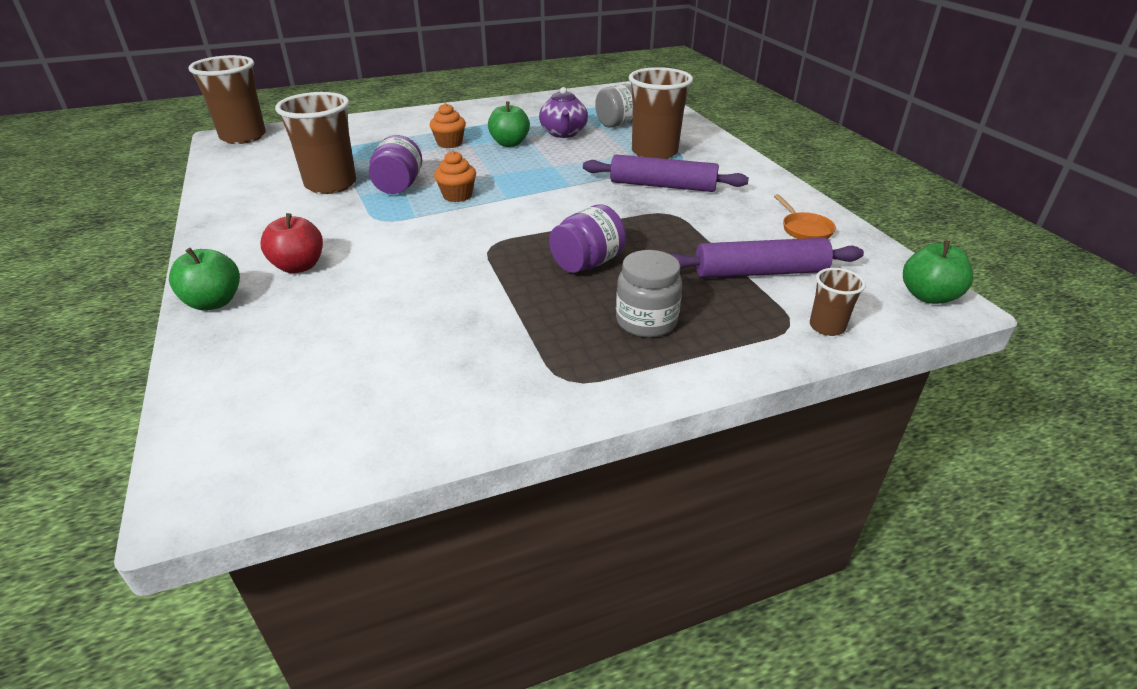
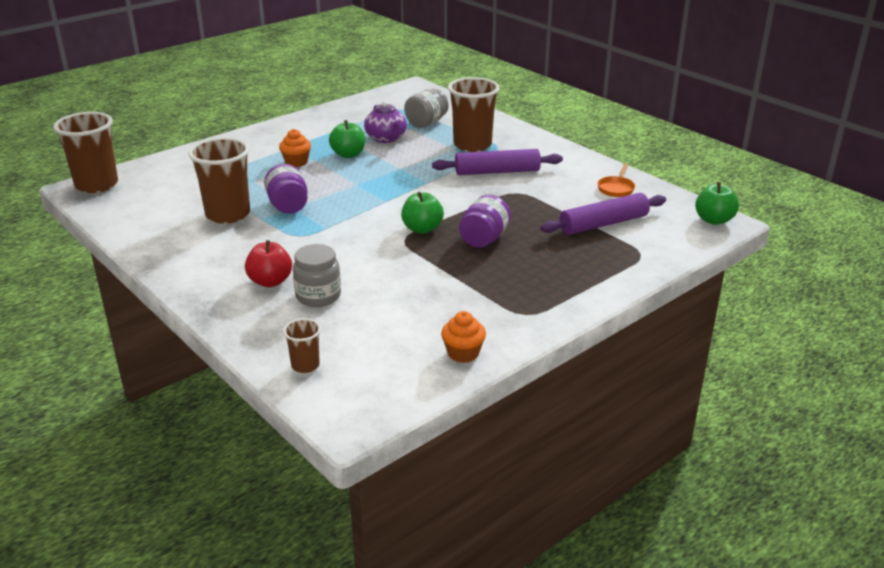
camera: 20 degrees left, 5 degrees down
green apple [169,248,240,311] -> green apple moved to [401,192,444,234]
orange cupcake [434,151,476,202] -> orange cupcake moved to [441,311,486,363]
grey jar [616,250,682,338] -> grey jar moved to [293,244,341,307]
orange pan [774,194,836,239] -> orange pan turned 60 degrees clockwise [597,163,635,197]
brown cup [810,268,866,336] -> brown cup moved to [283,318,321,373]

